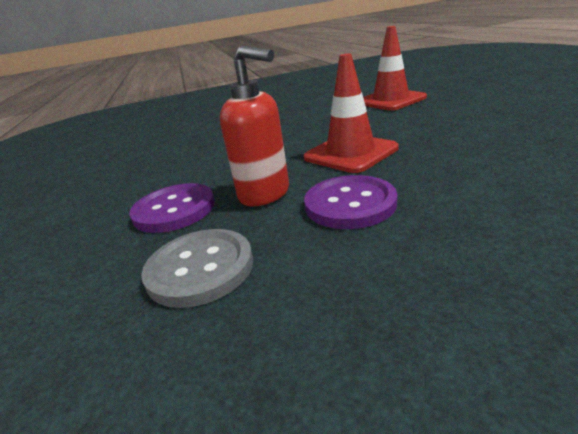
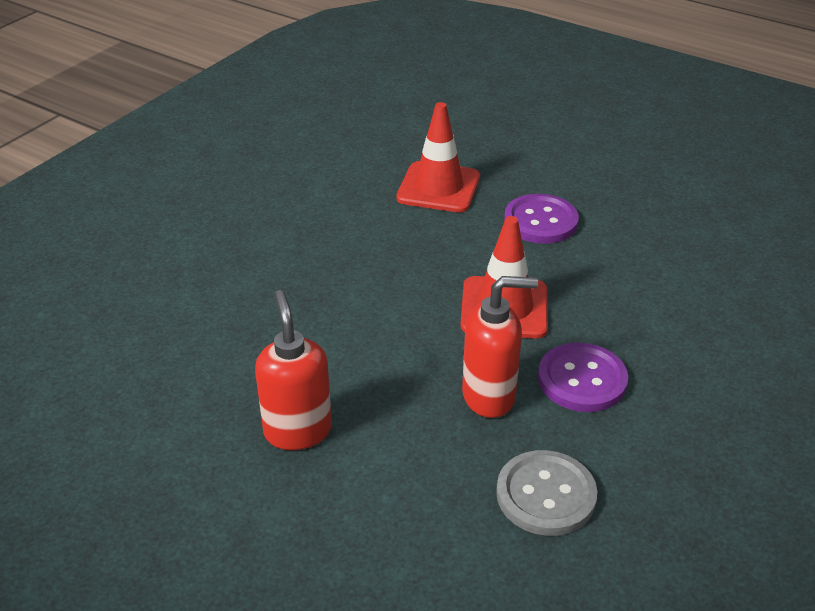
camera: 45 degrees left, 10 degrees up
purple button [129,183,215,233] -> purple button moved to [504,194,579,244]
none -> red soap dispenser [255,290,332,450]

